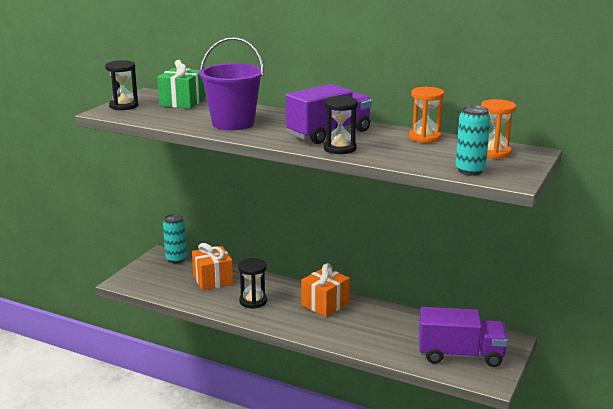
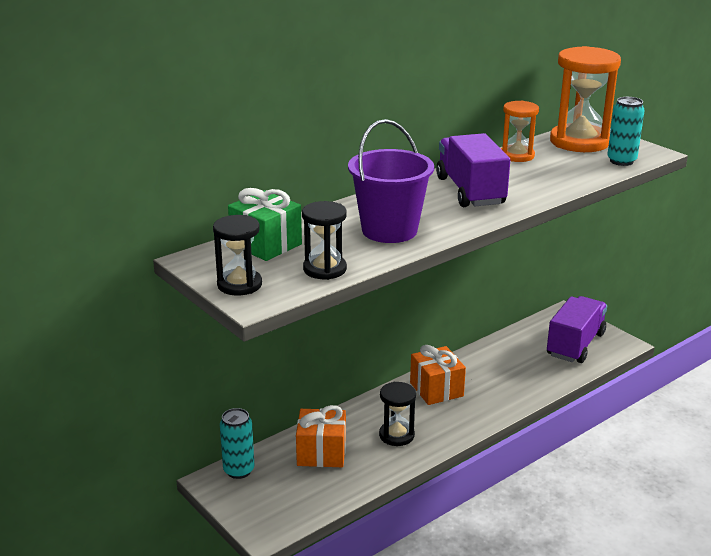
camera: 65 degrees left, 5 degrees up
black hourglass [323,96,358,154] -> black hourglass moved to [302,201,347,280]
orange hourglass [481,99,516,159] -> orange hourglass [550,46,621,152], size x1.77

